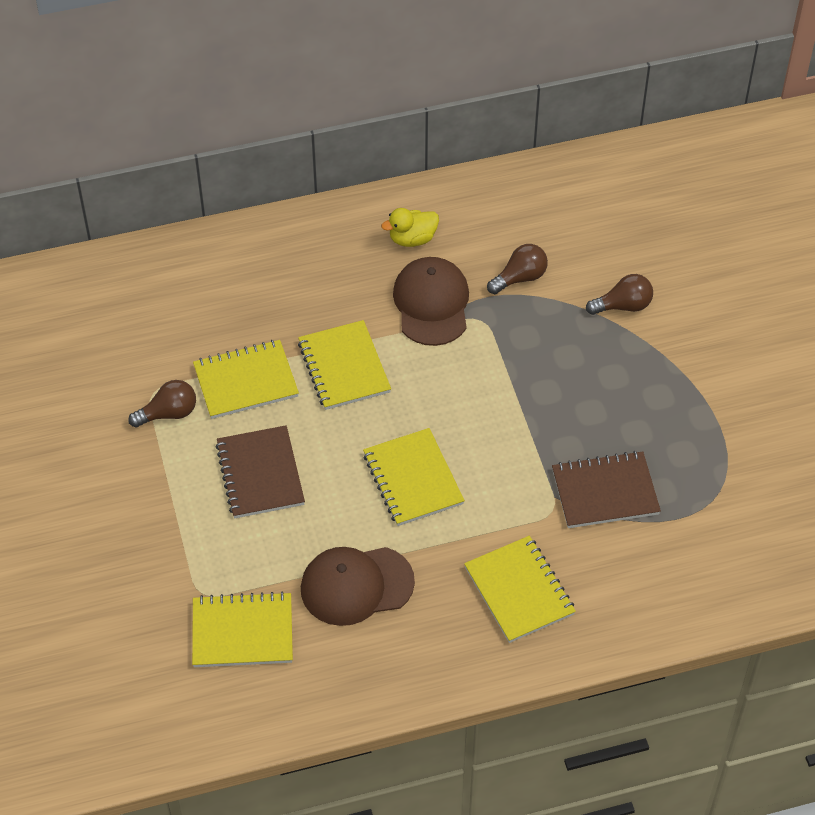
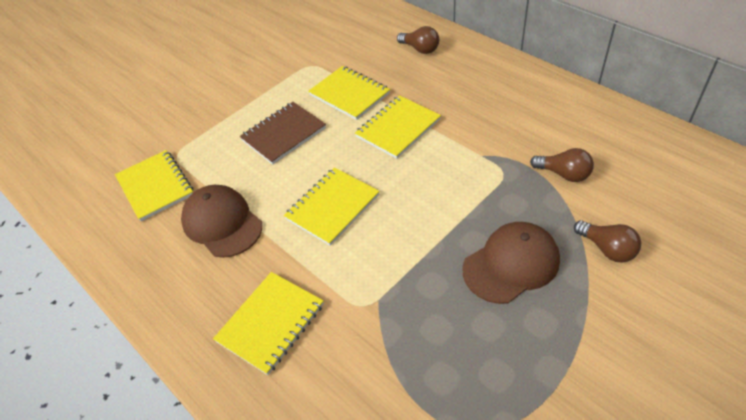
camera: 65 degrees right, 5 degrees down
brown light bulb [128,380,196,428] -> brown light bulb moved to [397,26,439,54]
yellow duck [381,208,439,247] -> none
brown cap [393,257,469,346] -> brown cap moved to [463,222,560,304]
brown notebook [552,451,661,528] -> none

